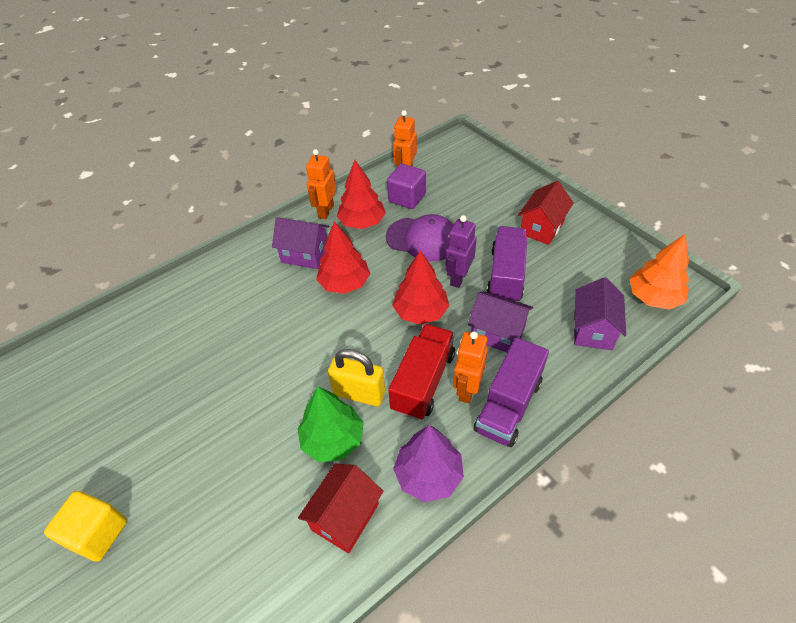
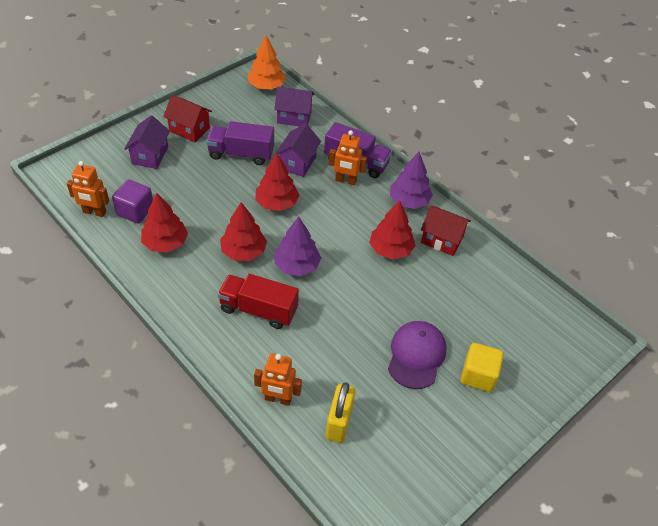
camera: 100 degrees left, 0 degrees up
purple house [272,217,329,269] -> purple house moved to [124,115,170,169]
green tree [297,386,364,462] -> red tree [369,201,416,259]
orange robot [306,149,336,219] -> orange robot moved to [254,353,302,406]
yellow padlock [328,349,385,406] -> yellow padlock moved to [326,382,355,443]
purple cap [386,214,454,261] -> purple cap moved to [388,321,447,389]
red truck [388,324,455,420] -> red truck moved to [218,274,299,329]
purple robot [445,215,477,288] -> none
none -> purple tree [274,217,321,276]

